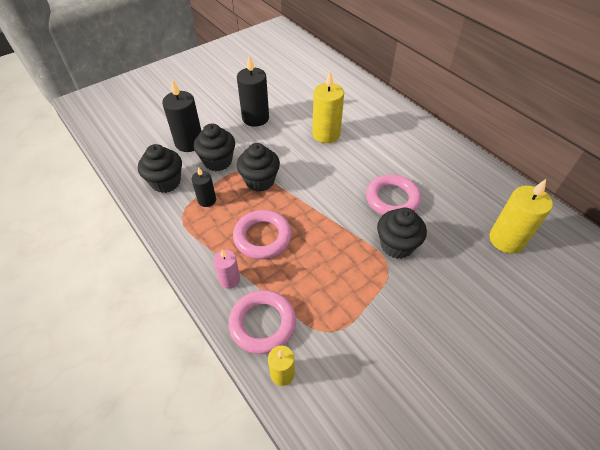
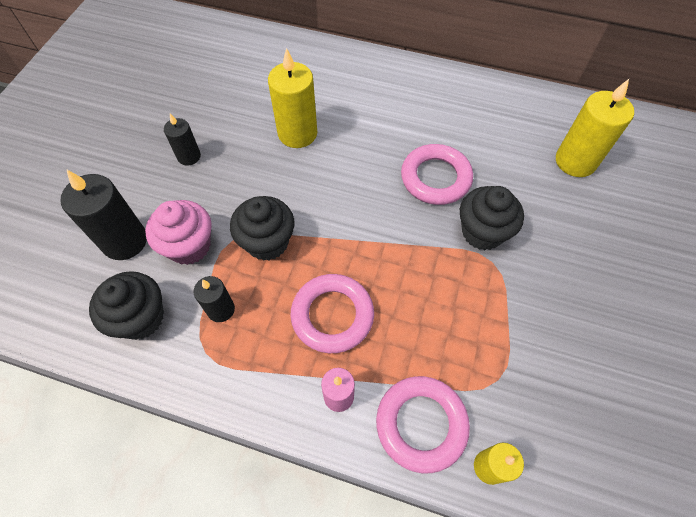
camera: 35 degrees left, 10 degrees up
black cupcake [194,124,235,171] -> pink cupcake [145,200,212,265]
black candle [237,55,269,127] -> black candle [164,114,201,166], size x0.57

